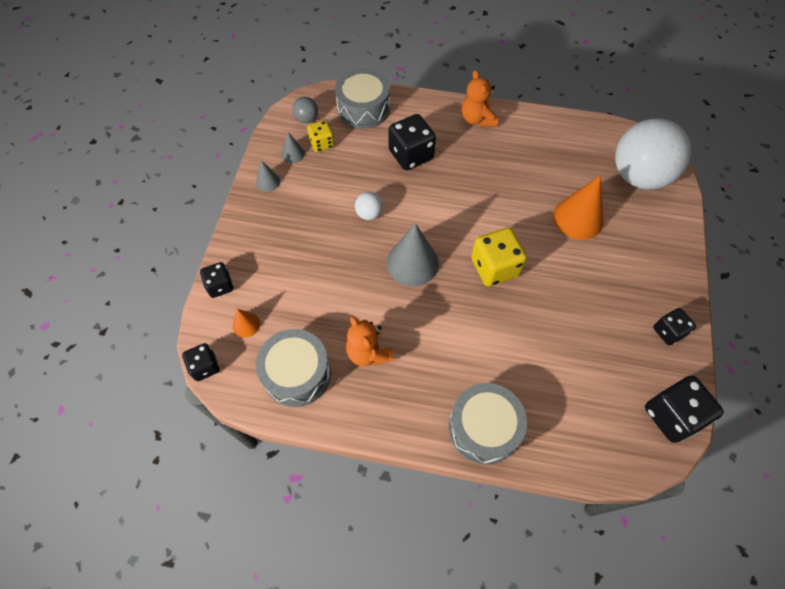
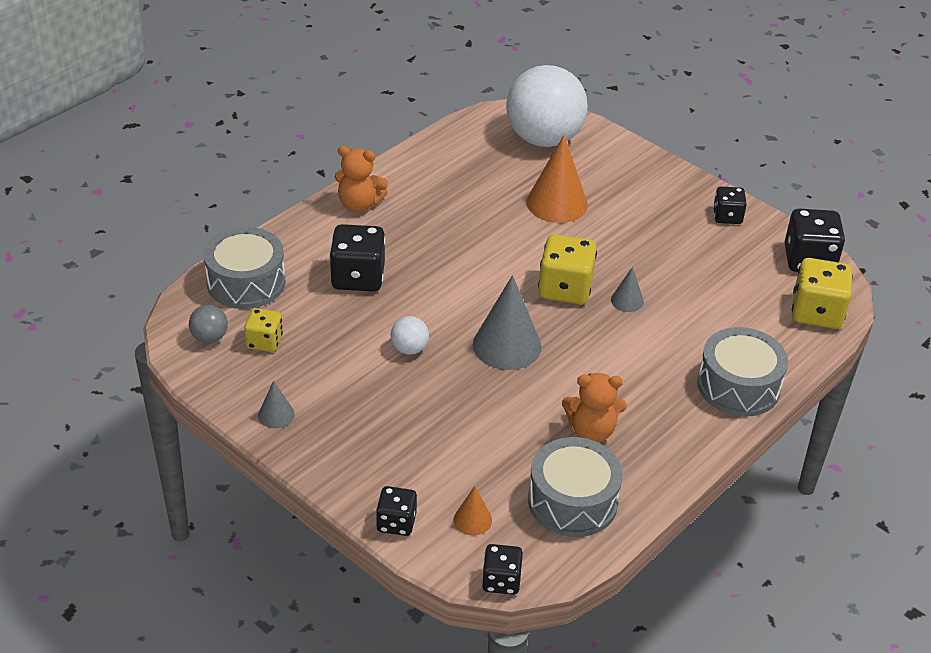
camera: 60 degrees left, 20 degrees down
grey cone [281,132,305,163] -> grey cone moved to [611,267,644,312]
none -> yellow dice [792,258,853,329]

